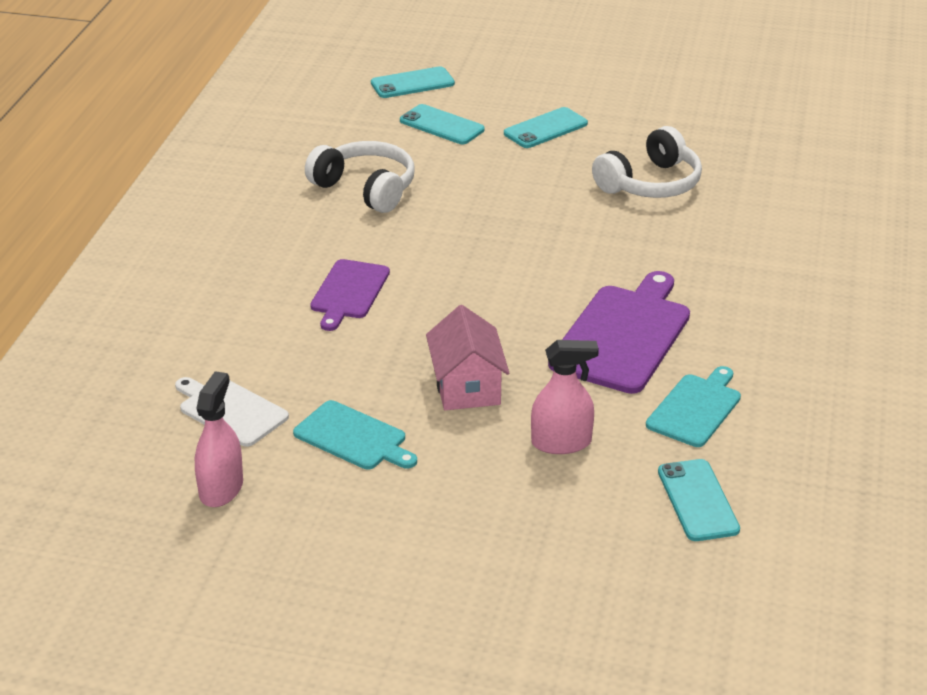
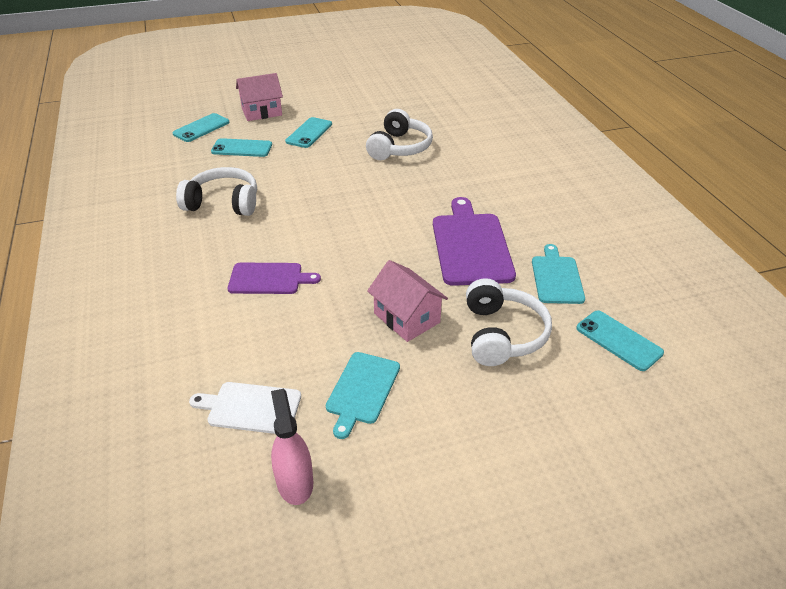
camera: 30 degrees left, 5 degrees up
turquoise cutting board [293,400,417,469] -> turquoise cutting board turned 105 degrees clockwise [326,352,400,439]
purple cutting board [310,259,390,331] -> purple cutting board turned 75 degrees counterclockwise [228,263,321,294]
pink spray bottle [531,340,599,454] -> white headphones [466,278,552,366]
none -> pink house [236,73,283,121]

